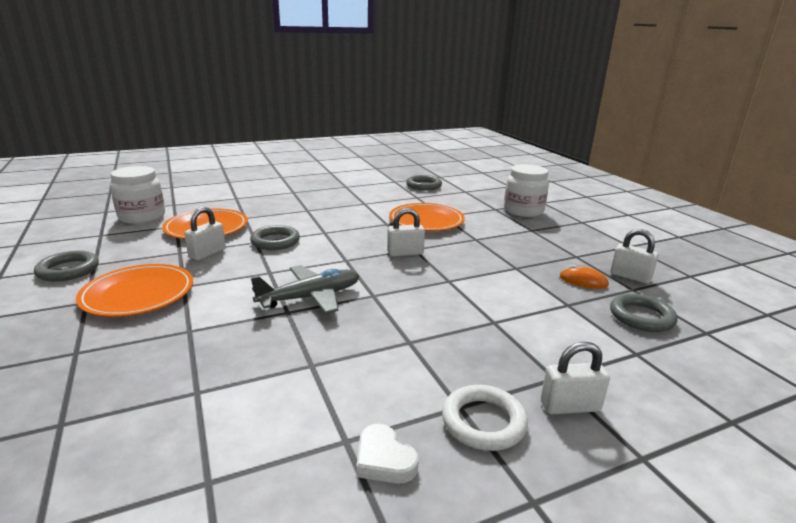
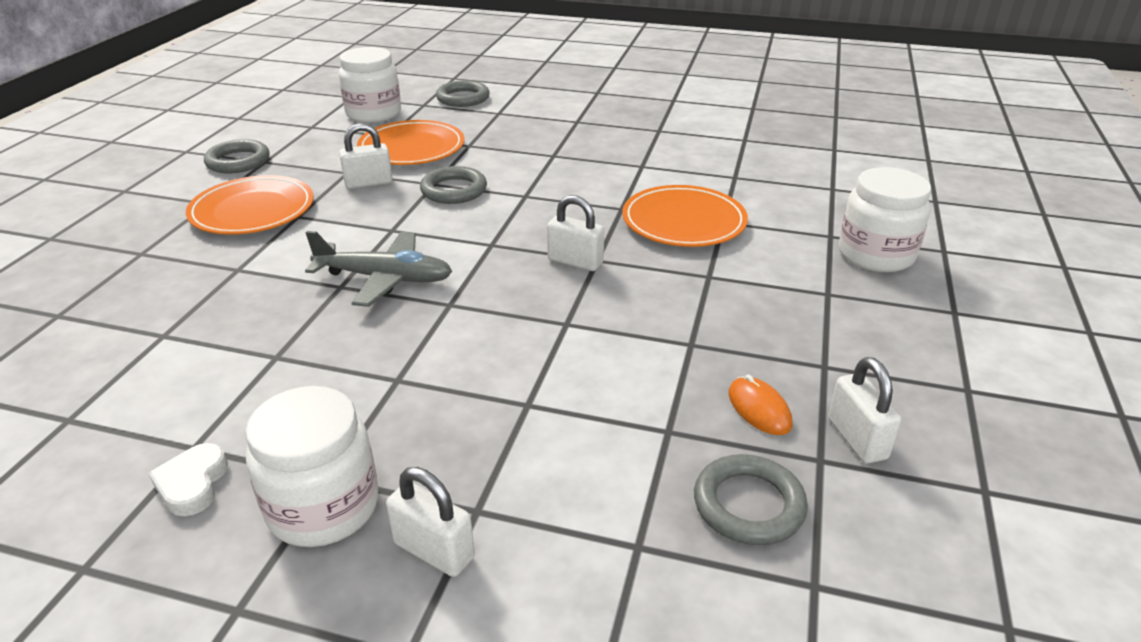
camera: 40 degrees right, 10 degrees up
grey ring [406,175,442,191] -> grey ring moved to [436,80,490,107]
white ring [442,385,528,451] -> white jar [245,386,378,547]

